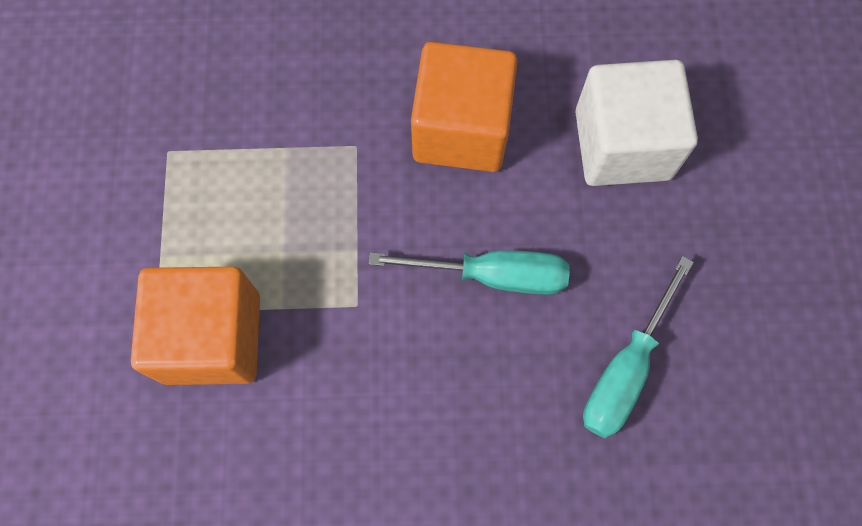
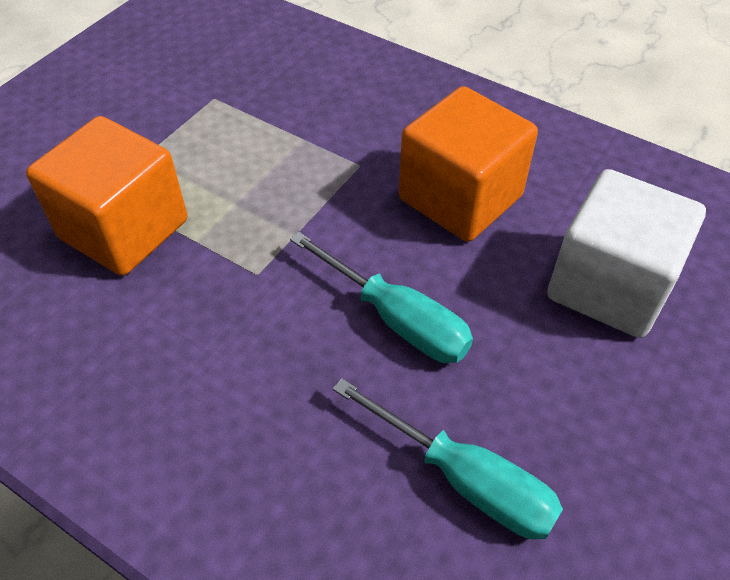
camera: 35 degrees right, 20 degrees down
turquoise screwdriver [583,256,694,438] -> turquoise screwdriver turned 120 degrees counterclockwise [333,378,563,540]

